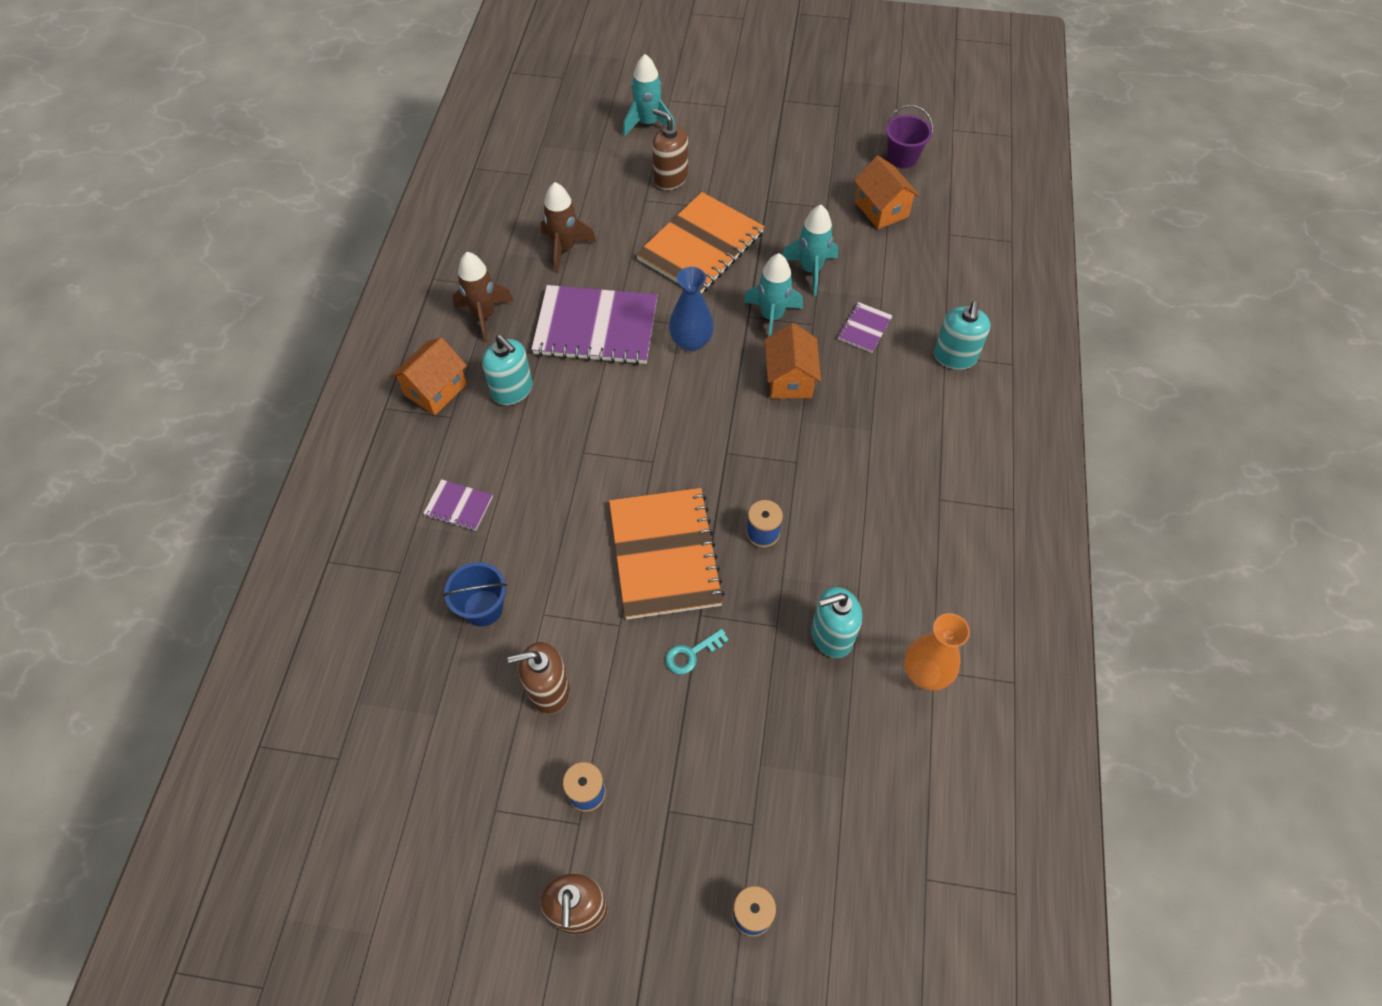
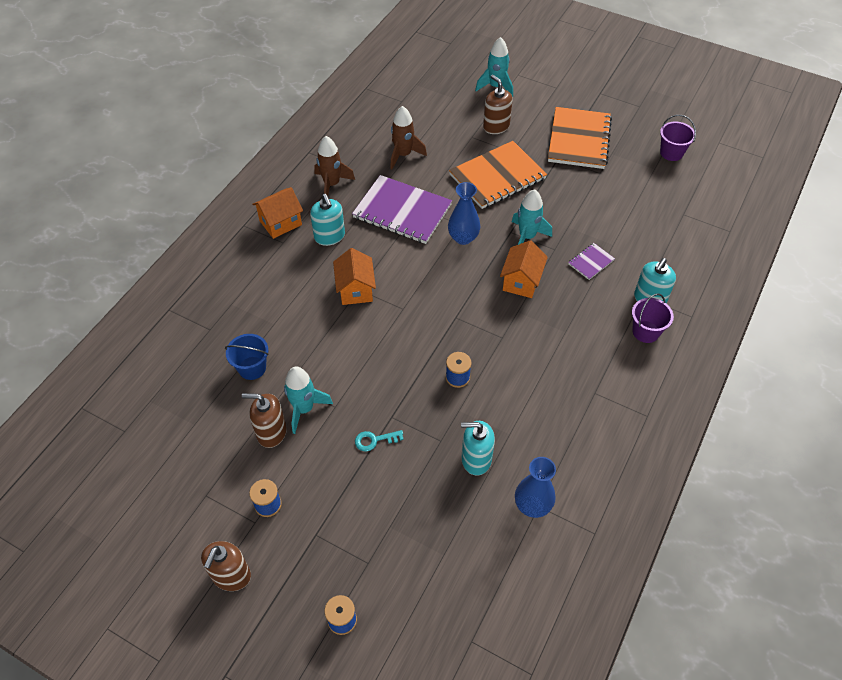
camera: 20 degrees right, 5 degrees down
purple notebook [423,479,493,531] -> none
orange notebook [609,488,725,619] -> orange notebook moved to [548,107,612,169]
turquoise rocket [782,205,838,296] -> turquoise rocket moved to [284,367,333,434]
orange house [854,156,920,229] -> orange house moved to [333,248,376,305]
orange vase [904,613,970,691] -> blue vase [515,457,556,518]
none -> purple bucket [632,293,674,343]

